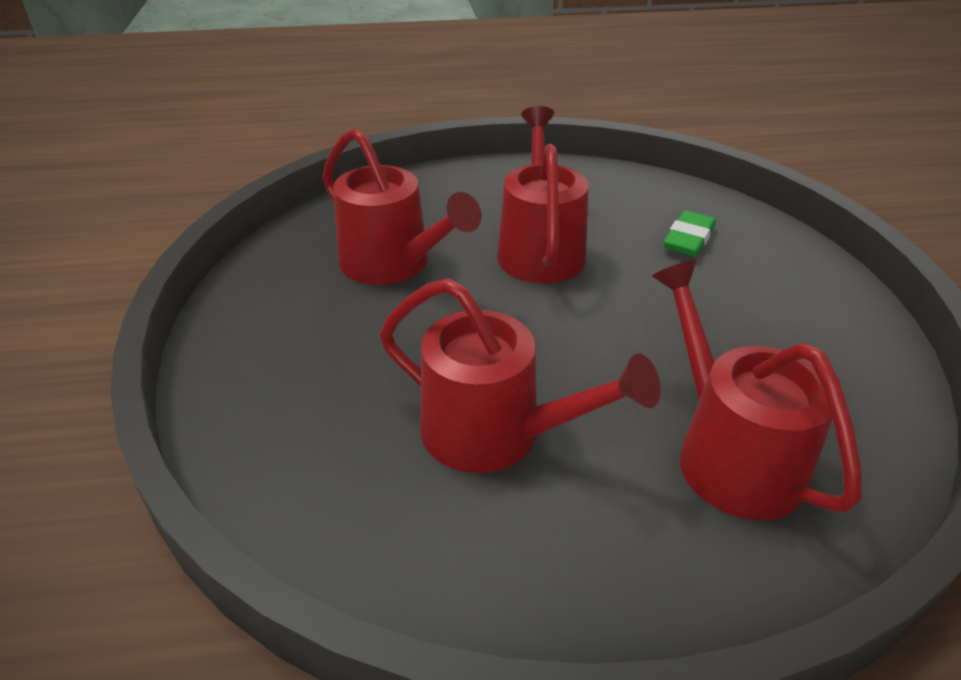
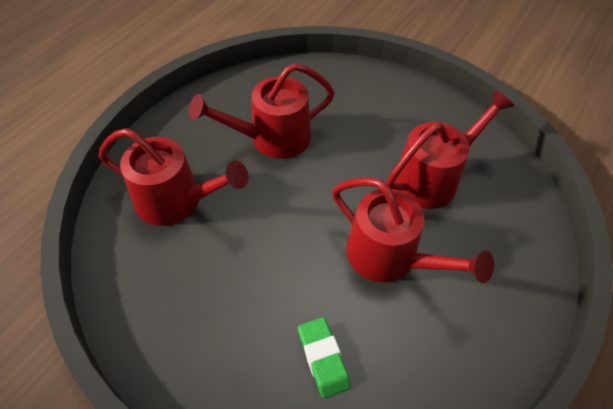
camera: 130 degrees right, 15 degrees up
red watering can [323,128,481,285] -> red watering can turned 150 degrees clockwise [386,90,514,209]

